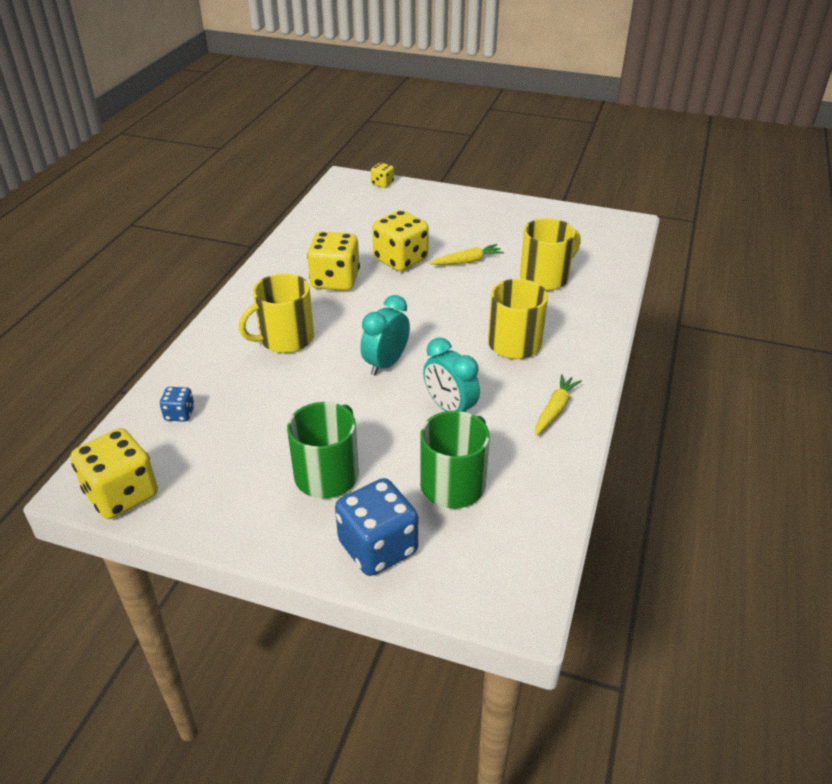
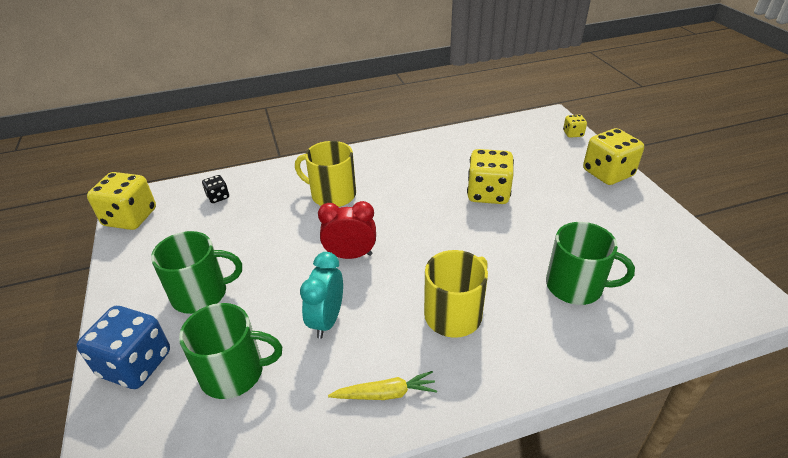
camera: 55 degrees right, 0 degrees up
blue dice [160,387,194,422] -> black dice [202,175,229,203]
yellow dice [307,232,360,291] -> yellow dice moved to [583,128,644,185]
turquoise clock [360,295,410,376] -> red clock [318,201,376,259]
yellow carrot [429,244,504,265] -> none
yellow mug [520,218,581,291] -> green mug [546,222,635,305]

